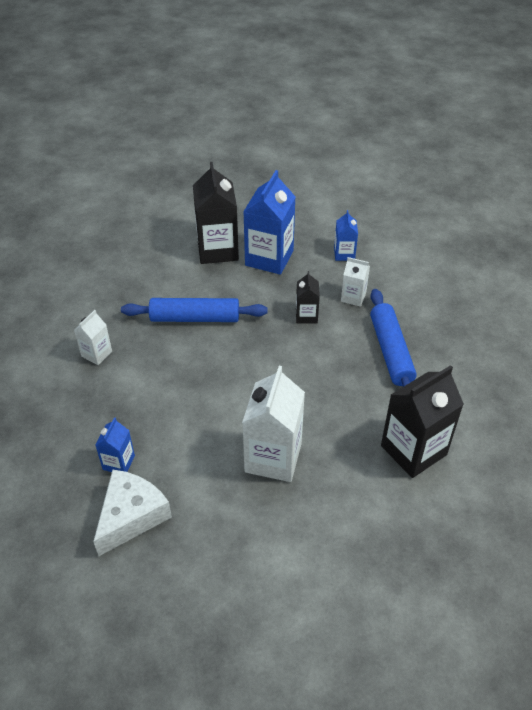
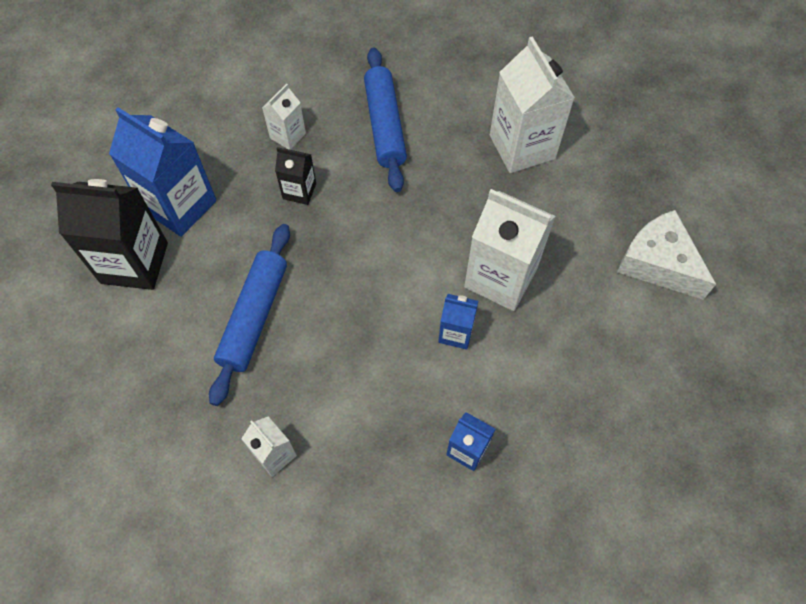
camera: 75 degrees left, 15 degrees up
white cheese [93,469,172,556] -> white cheese moved to [617,210,716,300]
blue carton [334,210,358,261] -> blue carton moved to [438,294,478,350]
blue rolling pin [370,289,417,387] -> blue rolling pin turned 75 degrees clockwise [364,48,407,192]
black carton [381,365,464,478] -> white carton [490,37,575,173]

